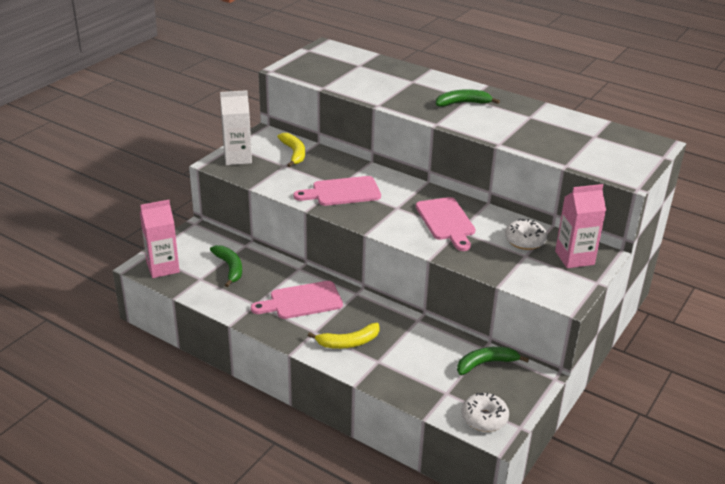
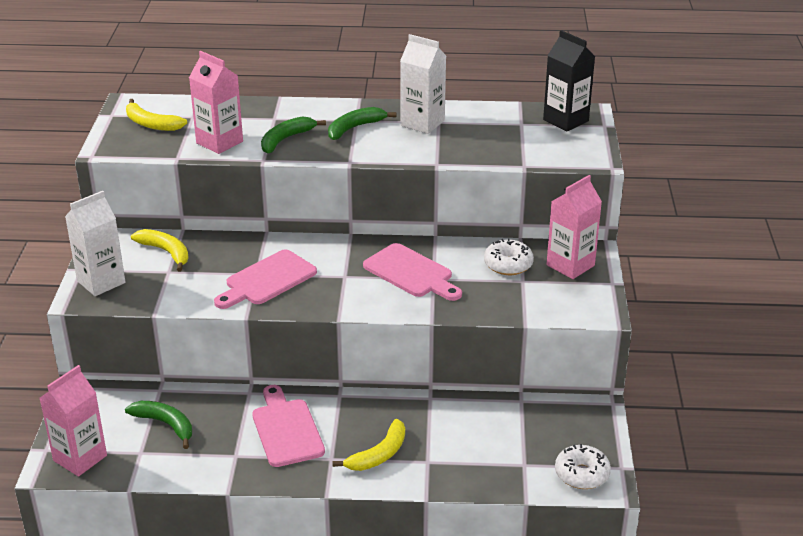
camera: 30 degrees left, 0 degrees up
pink cutting board [251,281,343,319] -> pink cutting board turned 120 degrees clockwise [252,385,325,467]
green banana [457,347,529,375] -> green banana moved to [261,116,326,154]
none -> yellow banana [126,99,187,131]
none -> pink carton [189,51,243,154]
none -> white carton [400,34,446,134]
none -> black carton [543,30,595,131]

